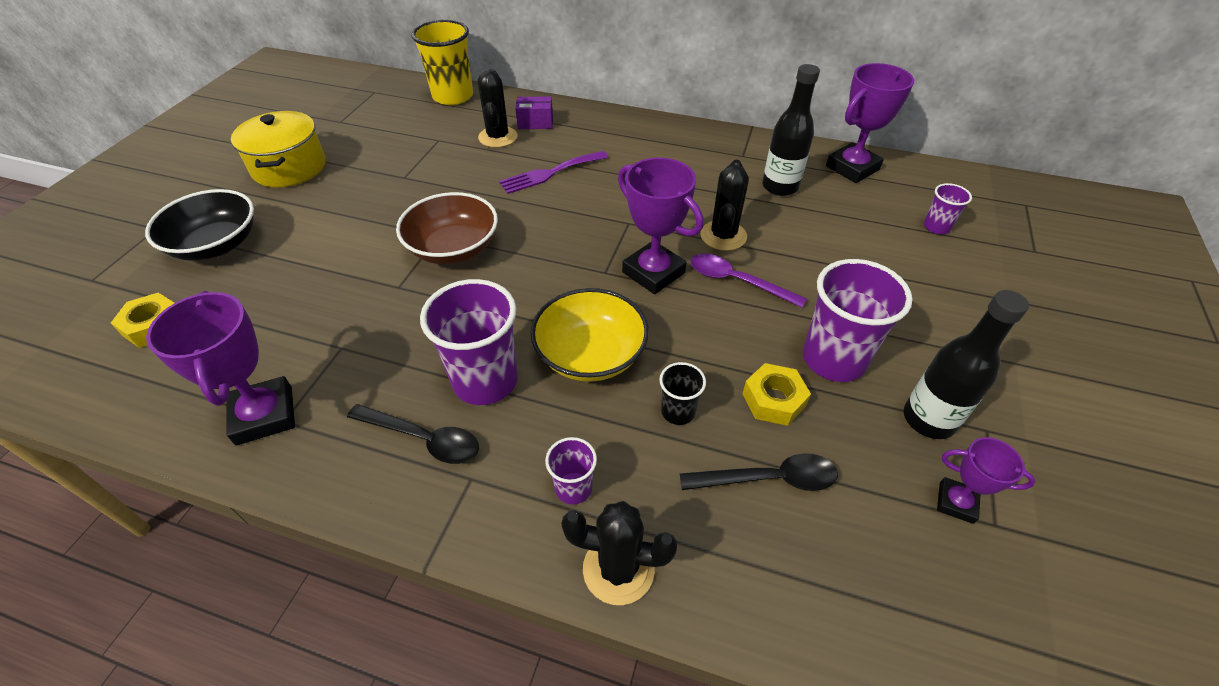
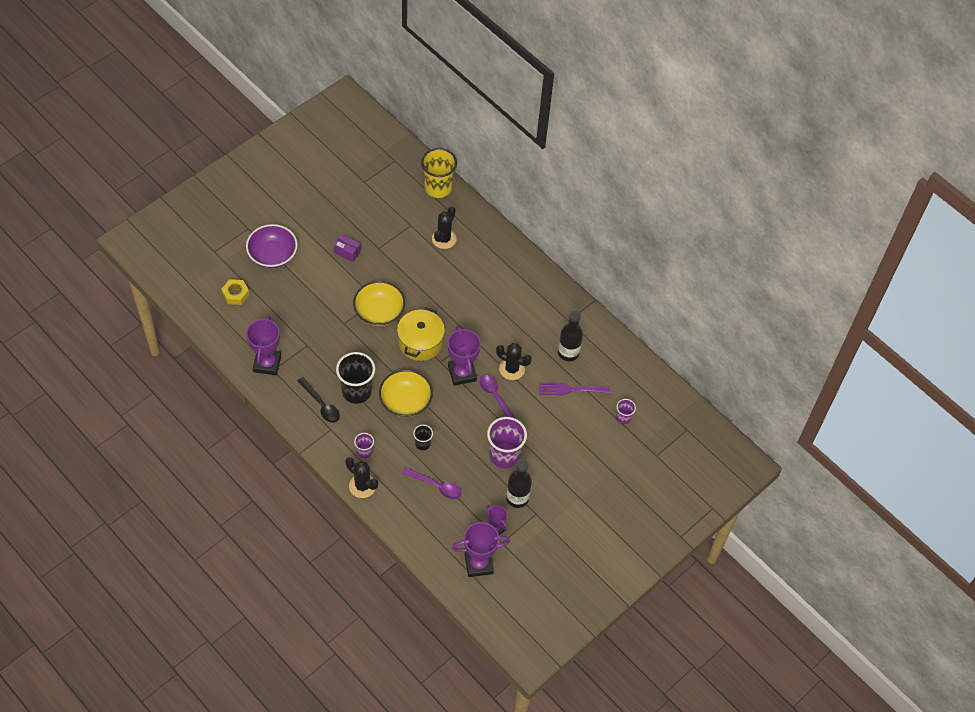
camera: 25 degrees right, 10 degrees up
black bowl [145,189,254,261] -> purple bowl [246,224,297,268]
yellow pot [231,111,326,188] -> yellow pot moved to [397,307,445,361]
brown bowl [396,192,498,264] -> yellow bowl [353,281,405,326]
purple cup [420,279,518,405] -> black cup [336,352,375,404]
purple fork [499,151,608,194] -> purple fork moved to [539,382,610,395]
purple box [515,96,553,129] -> purple box moved to [334,234,361,262]
black spoon [680,453,838,491] -> purple spoon [402,467,462,499]
black cactus [700,160,749,251] -> black cactus turned 75 degrees clockwise [496,343,532,380]
yellow nut [742,363,811,426] -> none
purple trophy [826,63,914,183] -> purple trophy moved to [452,522,510,577]

